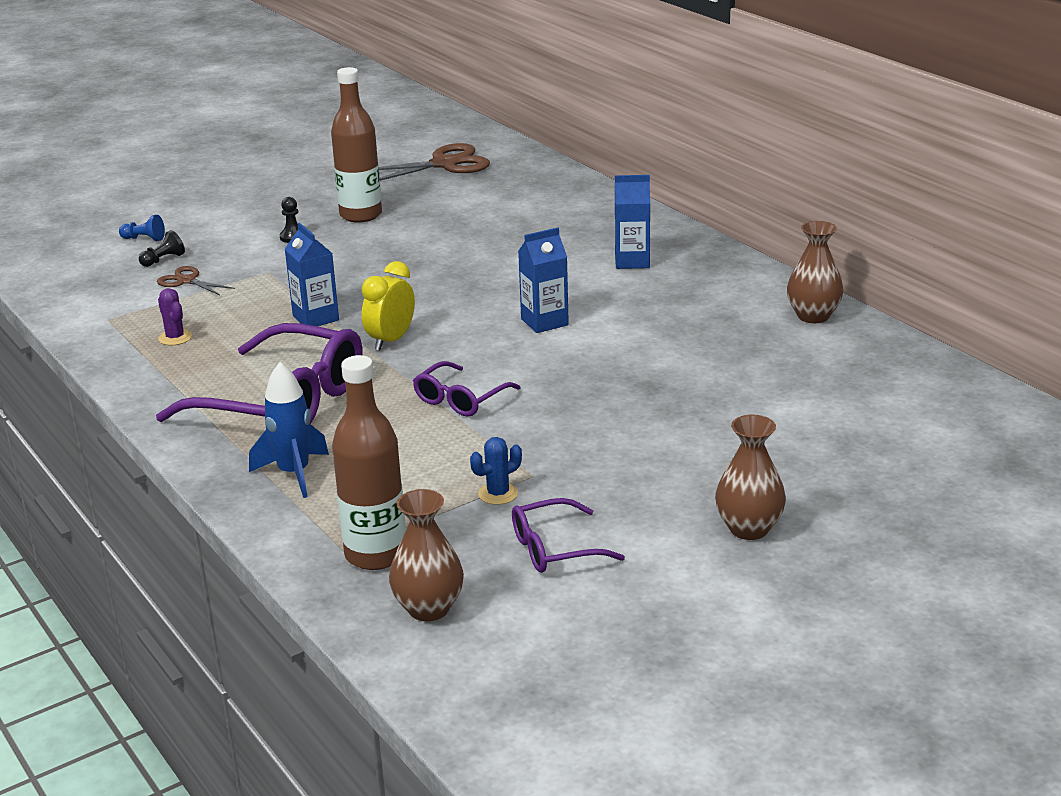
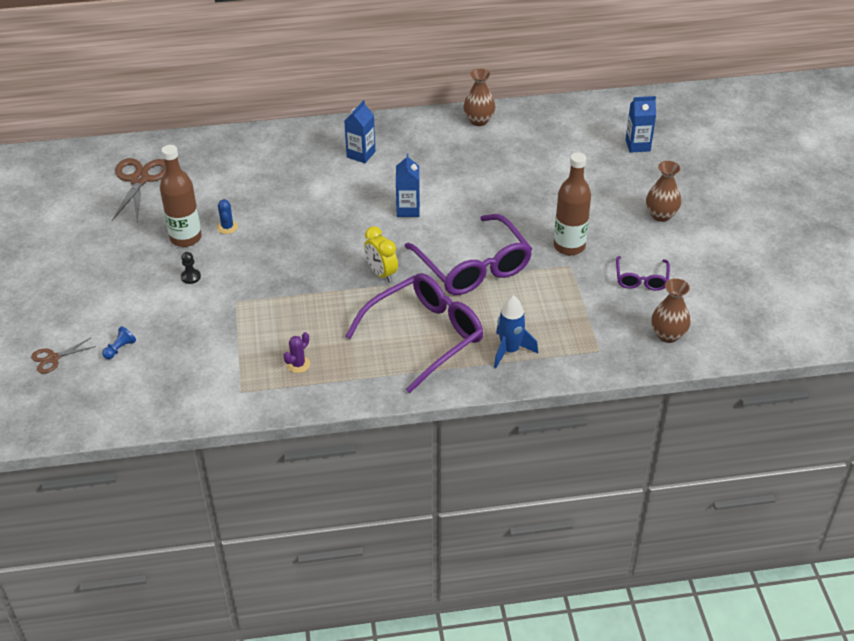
camera: 65 degrees left, 15 degrees up
black pawn [139,230,185,267] -> none
brown scissors [157,266,235,295] -> brown scissors moved to [31,338,96,374]
purple cactus [158,288,192,345] -> purple cactus turned 45 degrees counterclockwise [283,332,310,373]
blue carton [285,223,339,326] -> blue carton moved to [626,96,656,153]
brown bottle [332,355,406,570] -> brown bottle moved to [554,153,591,255]
purple glasses [413,361,521,417] -> purple glasses [405,214,532,295], size x2.01
blue cactus [470,437,522,505] -> blue cactus moved to [217,199,238,234]

